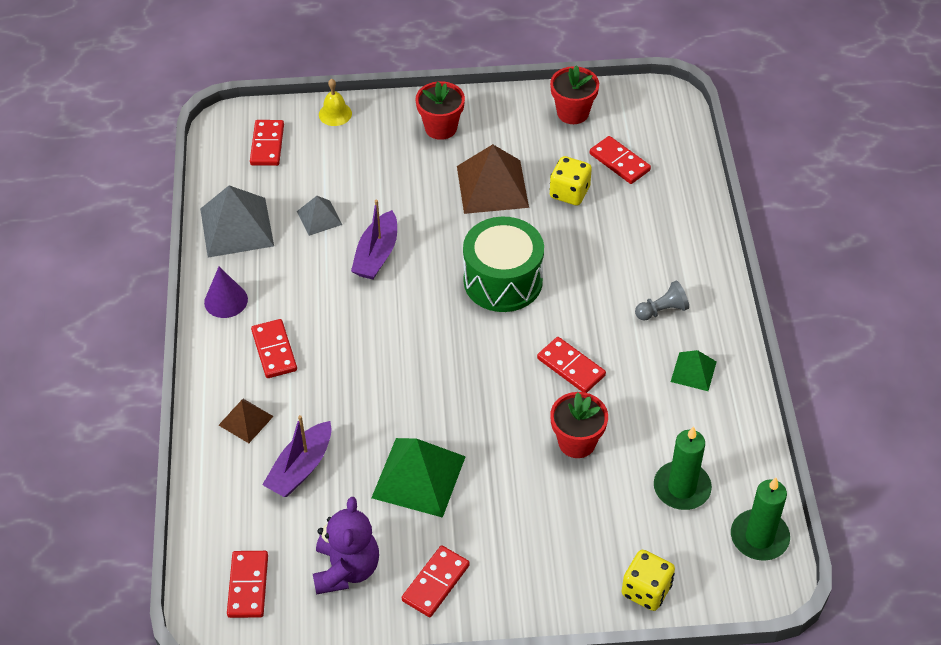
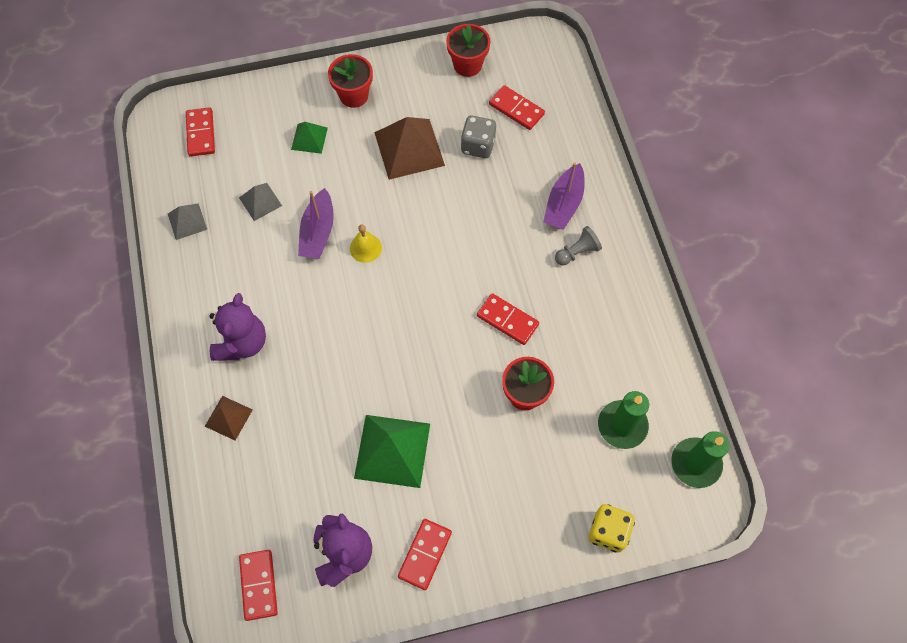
camera: 10 degrees left, 15 degrees up
grey pyramid [200,185,274,258] -> grey pyramid [168,203,207,240], size x0.54
purple cone [204,267,248,318] -> none
red domino [251,319,297,378] -> purple teddy bear [210,293,266,361]
purple boat [262,415,332,497] -> purple boat moved to [543,162,585,230]
yellow bell [319,79,352,126] -> yellow bell moved to [350,225,382,263]
green drum [463,217,544,312] -> none
yellow dice [549,156,592,205] -> grey dice [461,115,496,158]
green pyramid [671,350,717,391] -> green pyramid moved to [291,122,328,154]

